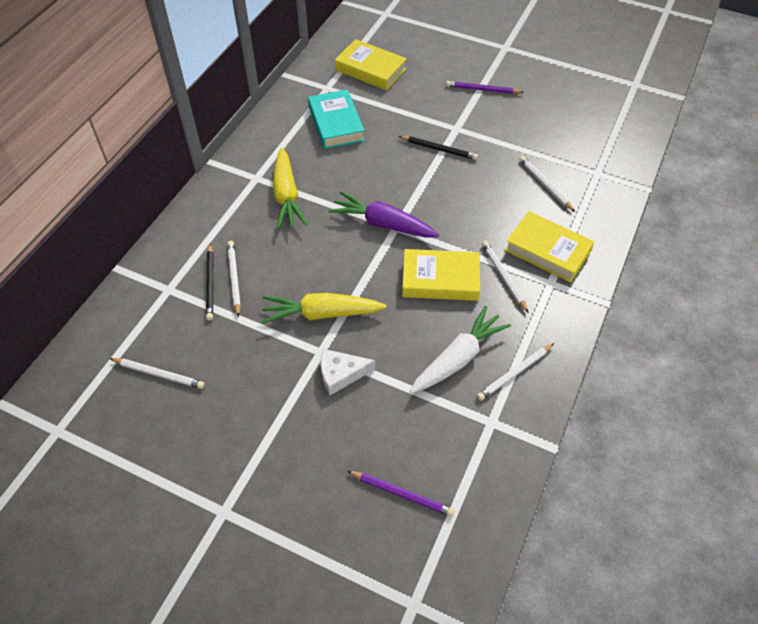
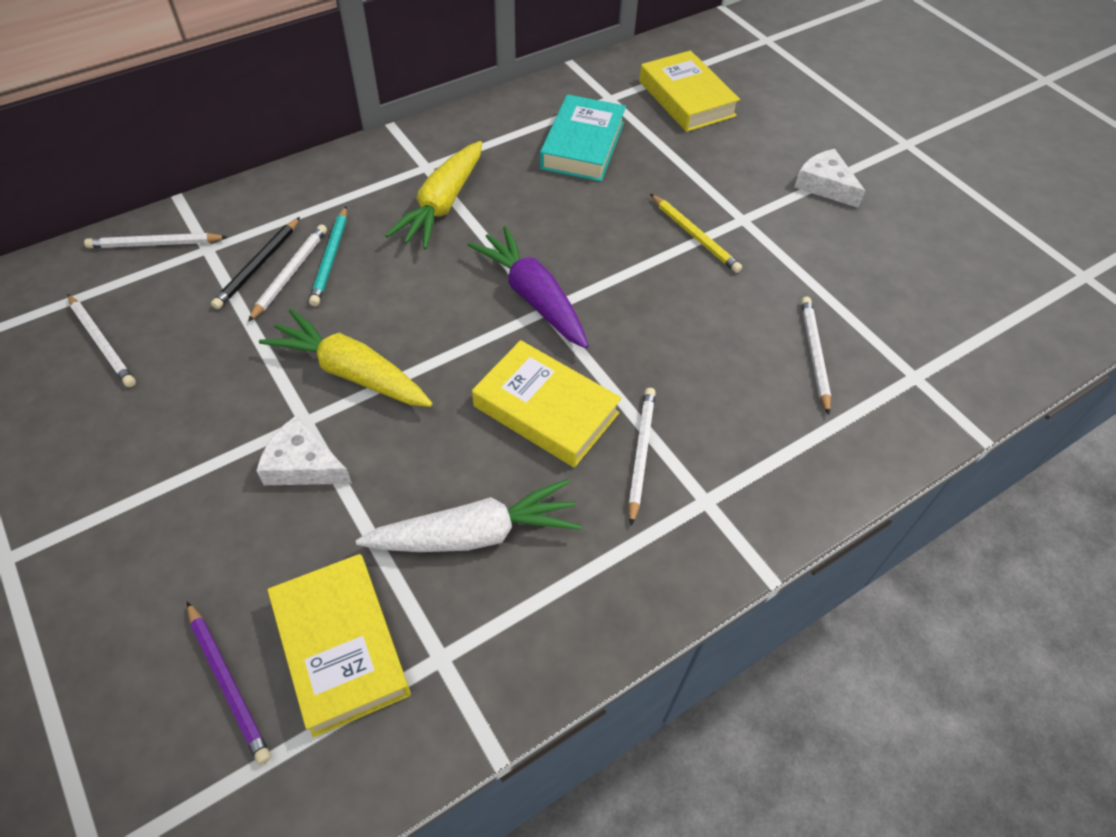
camera: 30 degrees right, 0 degrees up
black pencil [399,136,478,160] -> yellow pencil [650,194,742,273]
purple pencil [446,81,523,94] -> white cheese [794,149,865,208]
white pencil [477,343,554,401] -> white pencil moved to [84,233,227,248]
yellow book [505,211,595,283] -> yellow book moved to [267,554,411,737]
none -> turquoise pencil [309,206,347,306]

